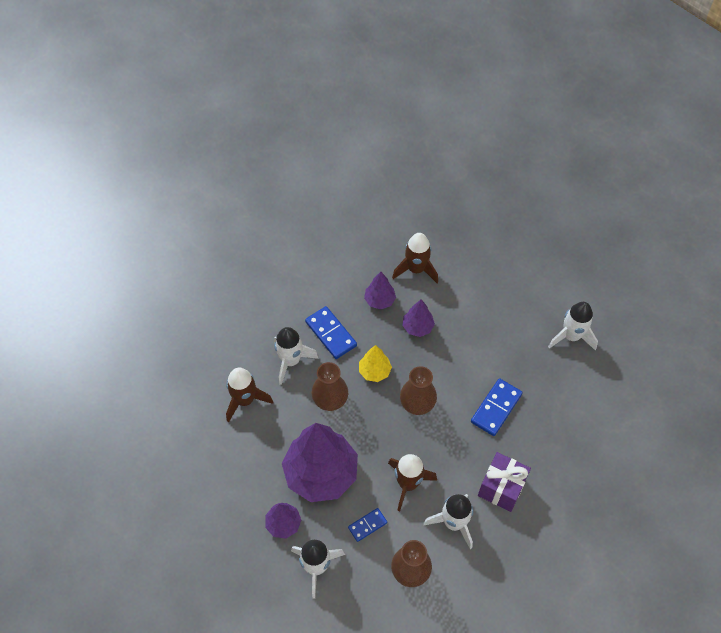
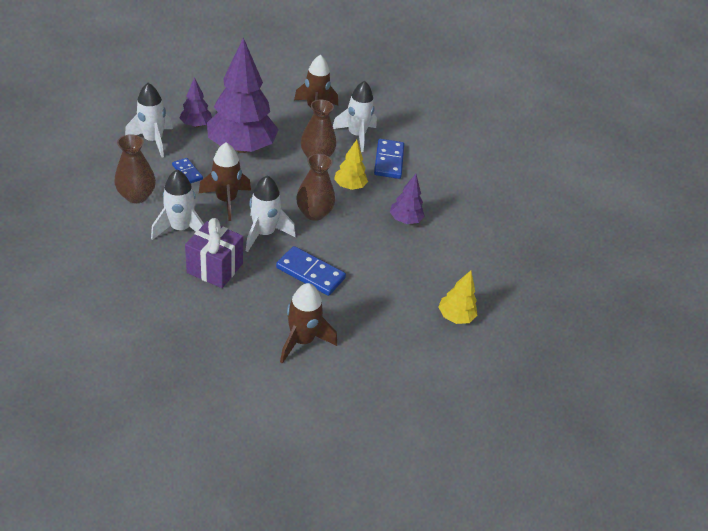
camera: 80 degrees right, 15 degrees down
blue domino [305,306,357,359] -> blue domino turned 45 degrees counterclockwise [374,139,404,179]
purple tree [364,272,396,310] -> none
brown rocket [392,233,438,283] -> brown rocket moved to [280,283,337,364]
white rocket [548,302,598,350] -> white rocket moved to [246,175,296,252]
none -> yellow tree [438,271,478,324]

